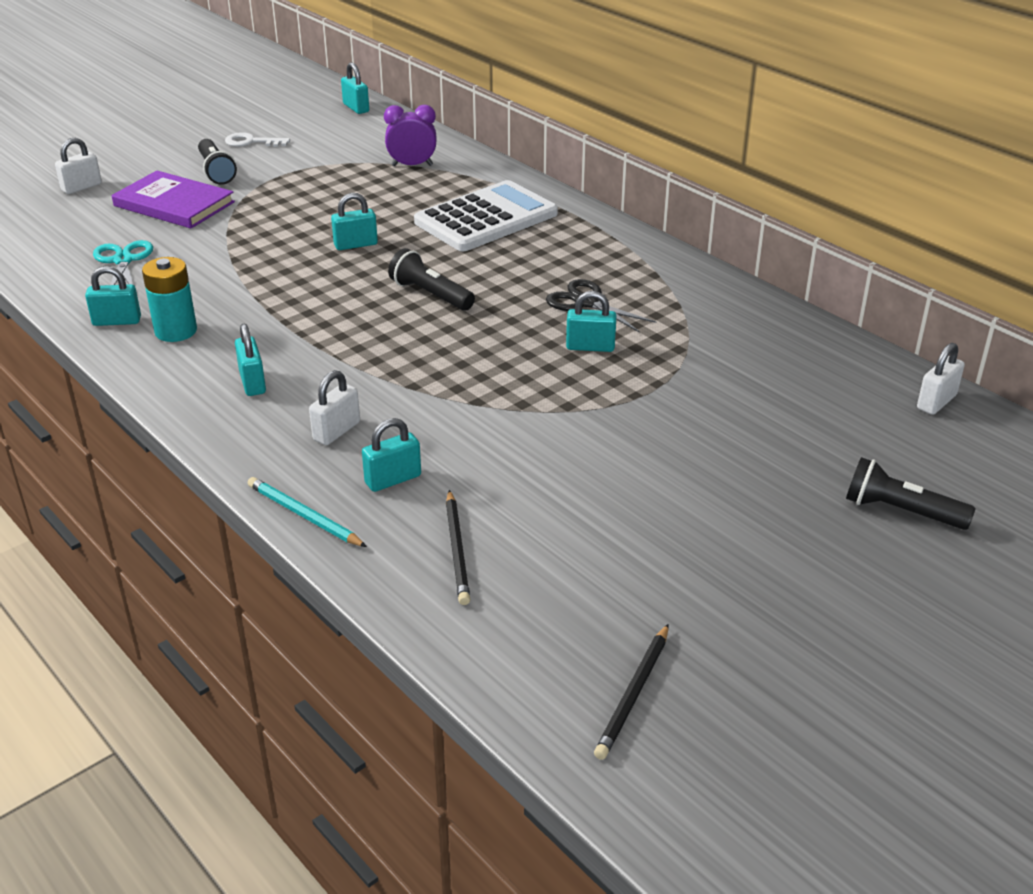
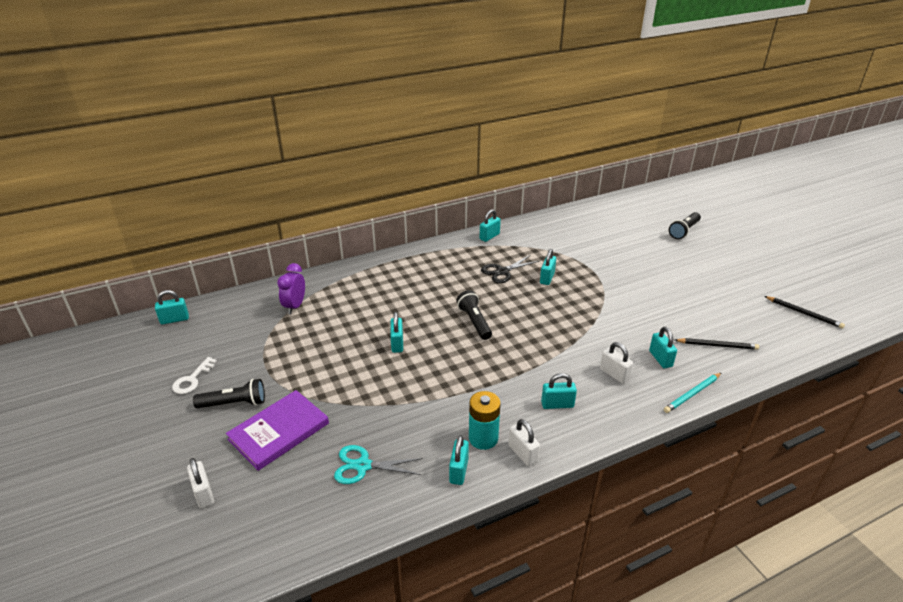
camera: 75 degrees left, 0 degrees up
black flashlight [388,248,475,311] -> black flashlight turned 105 degrees clockwise [456,290,492,340]
white calculator [414,180,558,251] -> none
white padlock [917,343,965,415] -> white padlock moved to [508,419,540,466]
none -> turquoise padlock [480,209,501,242]

